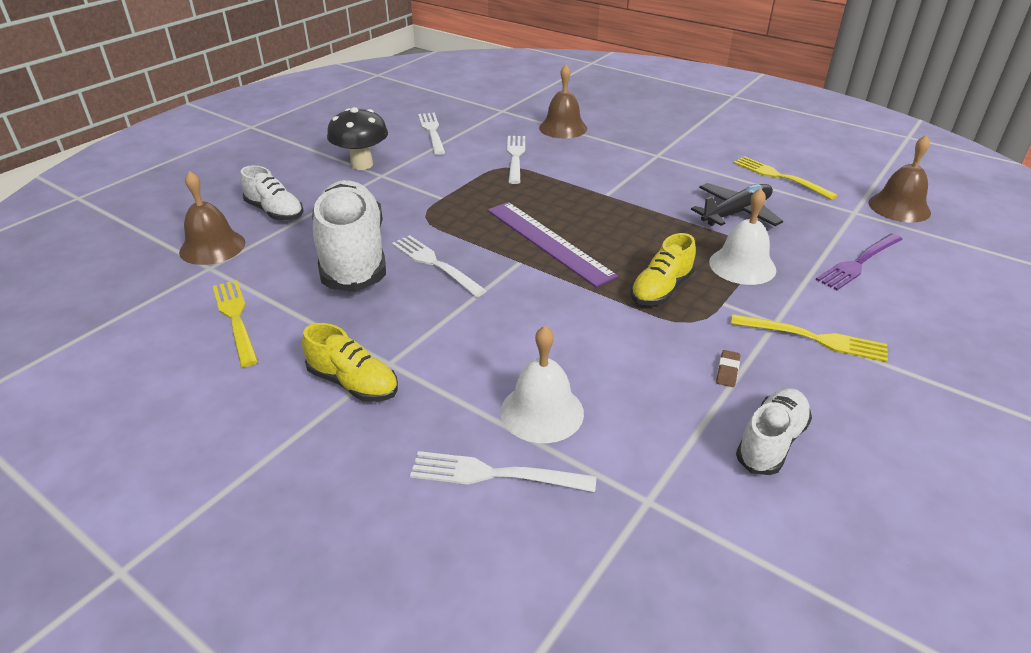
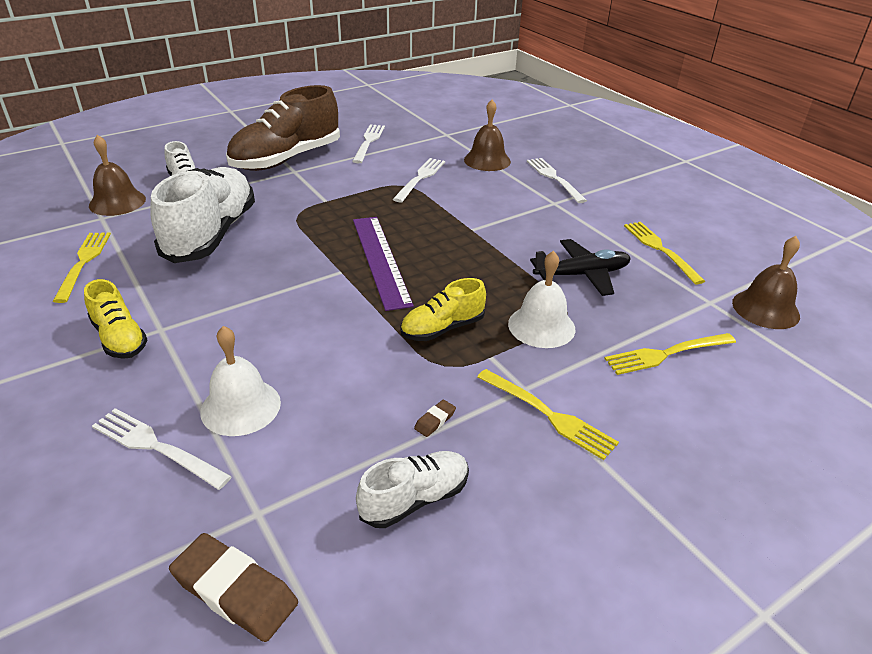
camera: 20 degrees right, 0 degrees up
black mushroom [327,107,388,170] -> brown shoe [226,85,340,171]
white fork [392,235,487,297] -> white fork moved to [527,158,587,203]
purple fork [816,233,903,290] -> yellow fork [604,333,736,375]
none -> brown eraser [169,533,298,642]

